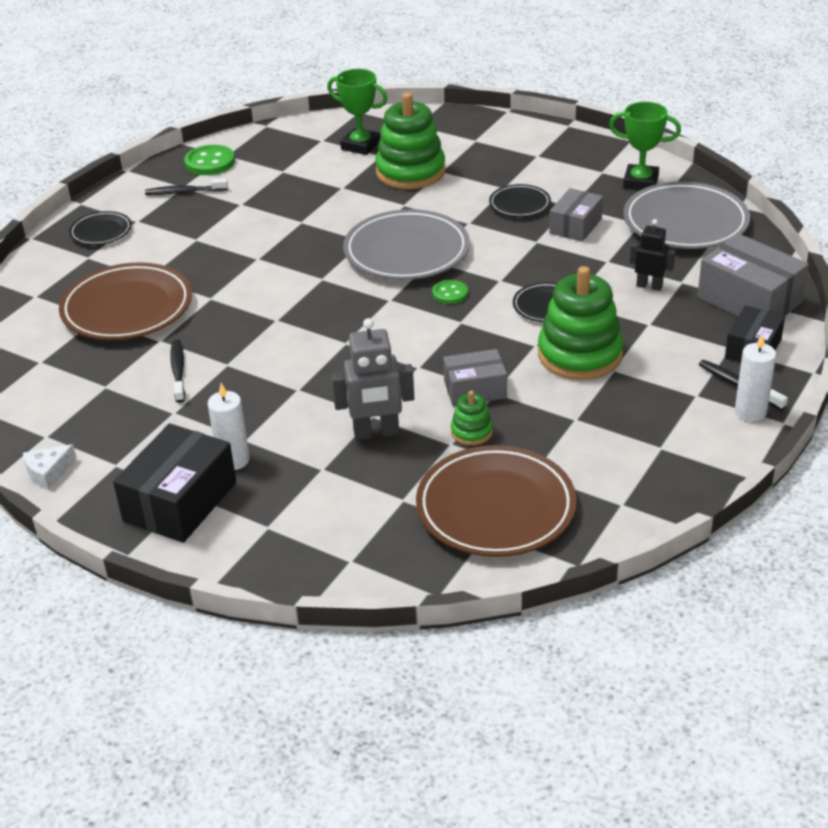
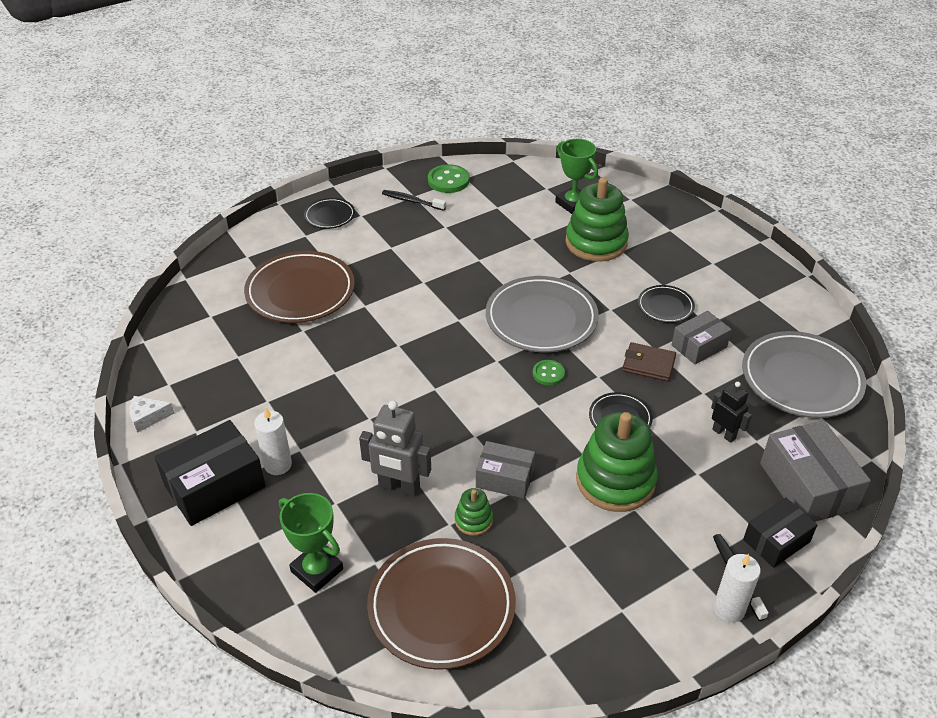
camera: 25 degrees right, 5 degrees up
black toothbrush [170,339,185,403] -> none
green trophy [609,102,681,190] -> green trophy moved to [279,493,343,593]
none -> brown wallet [622,342,676,382]

